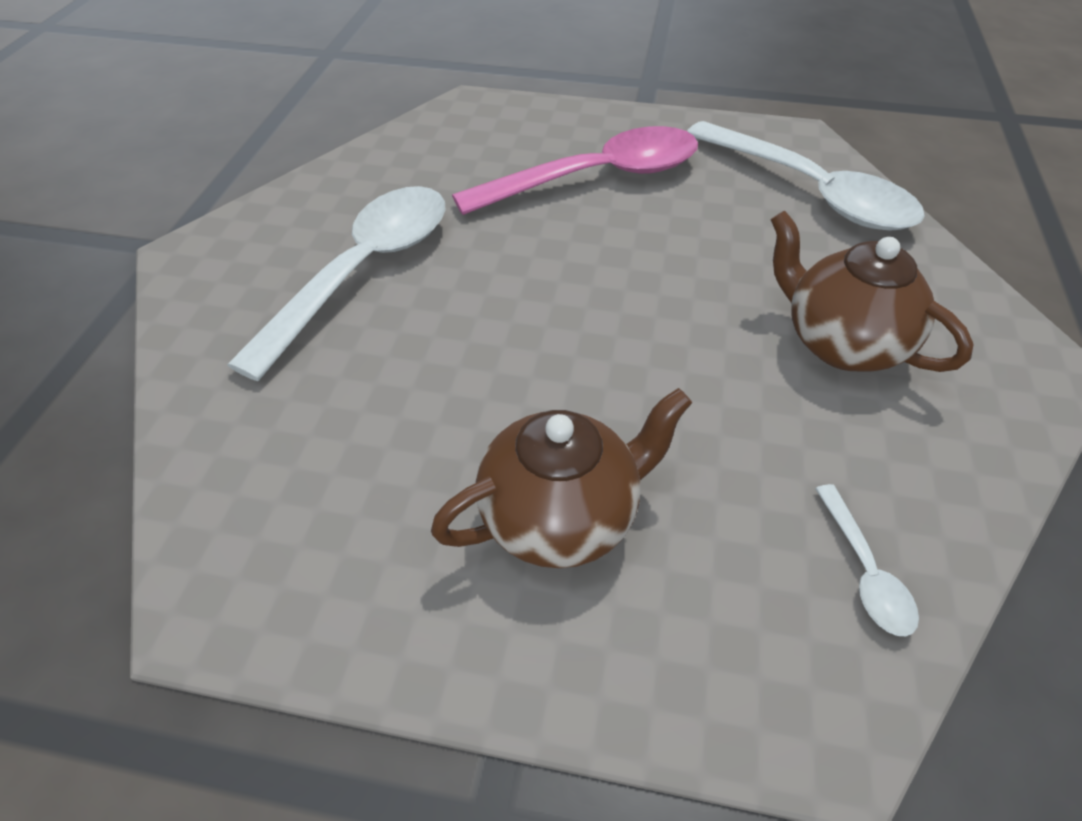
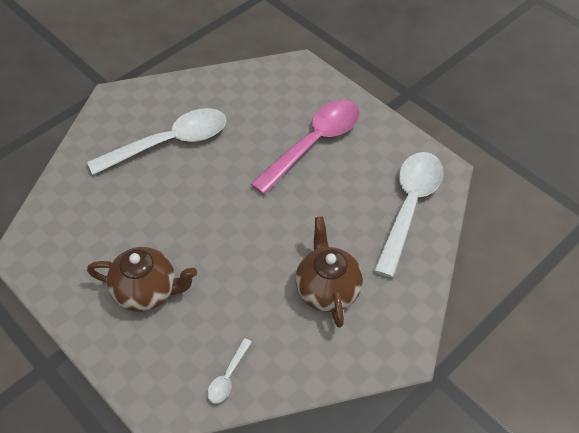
camera: 35 degrees right, 5 degrees up
pink spoon [452,126,698,215] -> pink spoon turned 60 degrees counterclockwise [251,100,360,195]
white spoon [687,121,925,231] -> white spoon turned 150 degrees counterclockwise [374,152,444,278]

